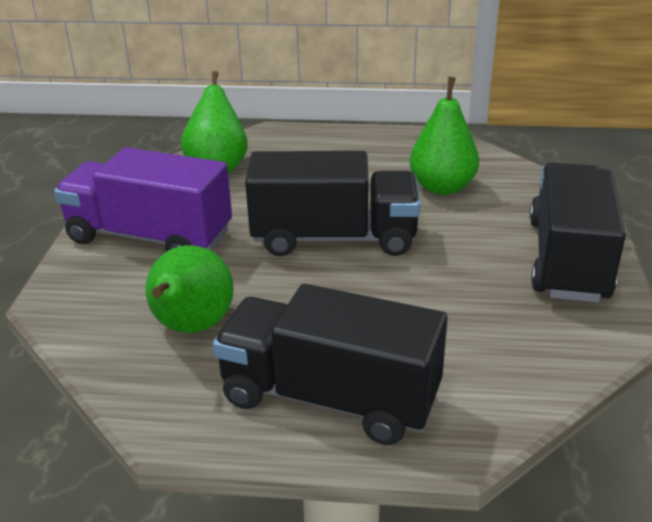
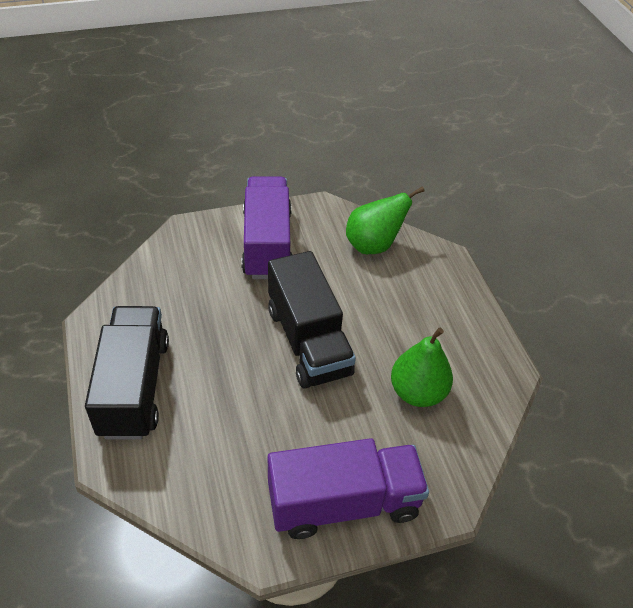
camera: 65 degrees right, 15 degrees up
green pear [145,245,234,333] -> none
black truck [530,163,626,302] -> purple truck [268,438,429,539]

